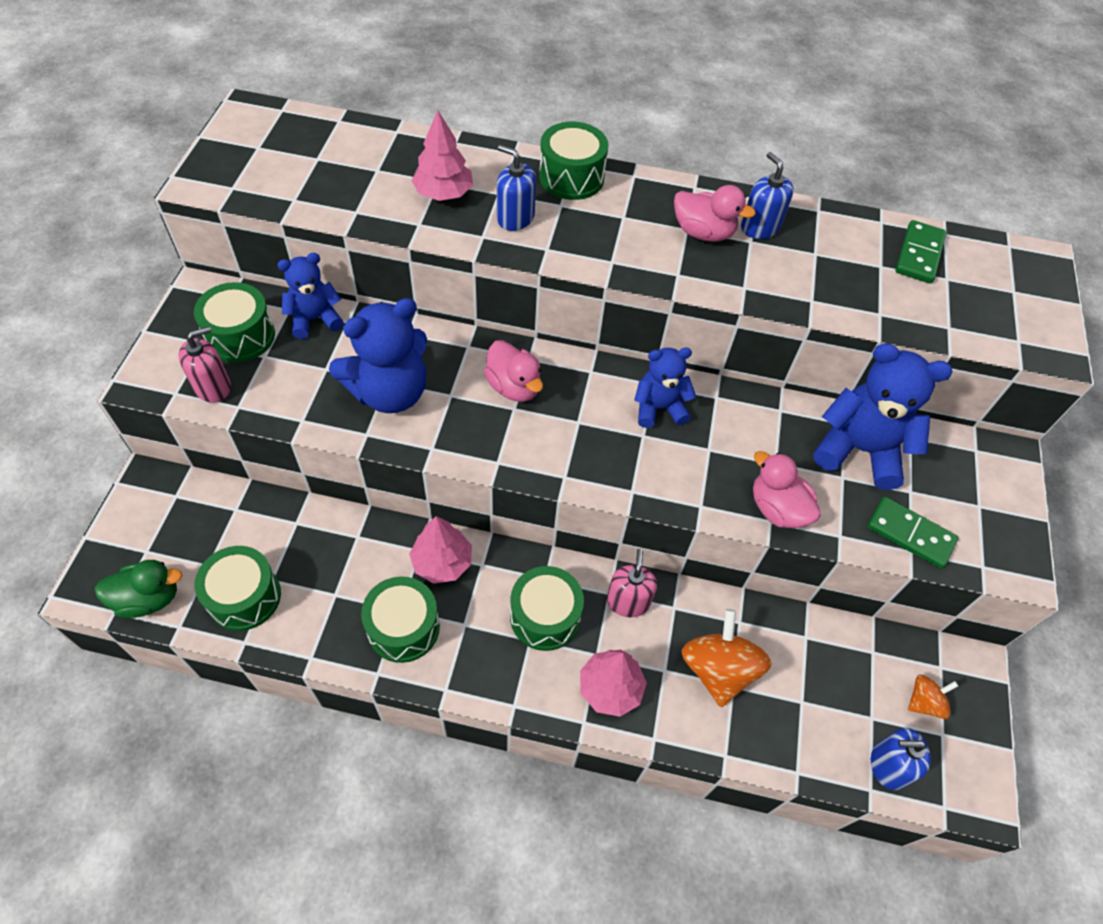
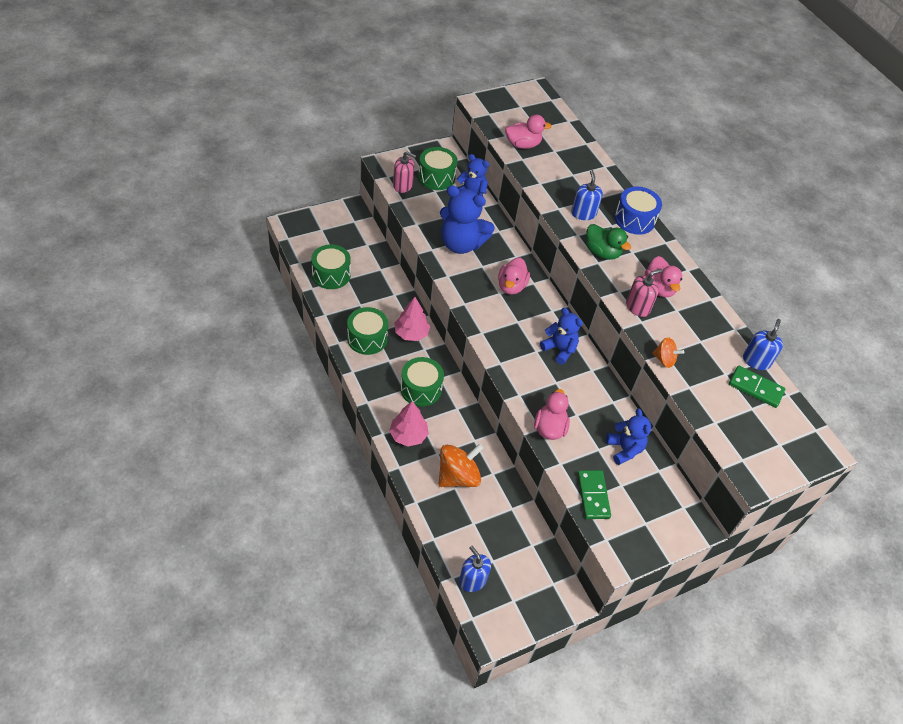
camera: 50 degrees right, 5 degrees down
green duck [95,560,182,618] -> green duck moved to [586,224,631,260]
pink tree [411,110,473,201] -> none
green drum [539,122,609,200] -> blue drum [615,187,662,235]
pink soap dispenser [607,549,657,617] -> pink soap dispenser moved to [626,269,663,317]
blue soap dispenser [741,152,794,239] -> blue soap dispenser moved to [743,319,783,370]
blue teddy bear [813,343,952,490] -> blue teddy bear [606,408,651,465], size x0.61
green domino [895,220,947,283] -> green domino turned 45 degrees clockwise [729,366,785,408]
orange spinning top [908,675,958,719] -> orange spinning top moved to [652,337,684,368]
none -> pink duck [505,115,552,149]

